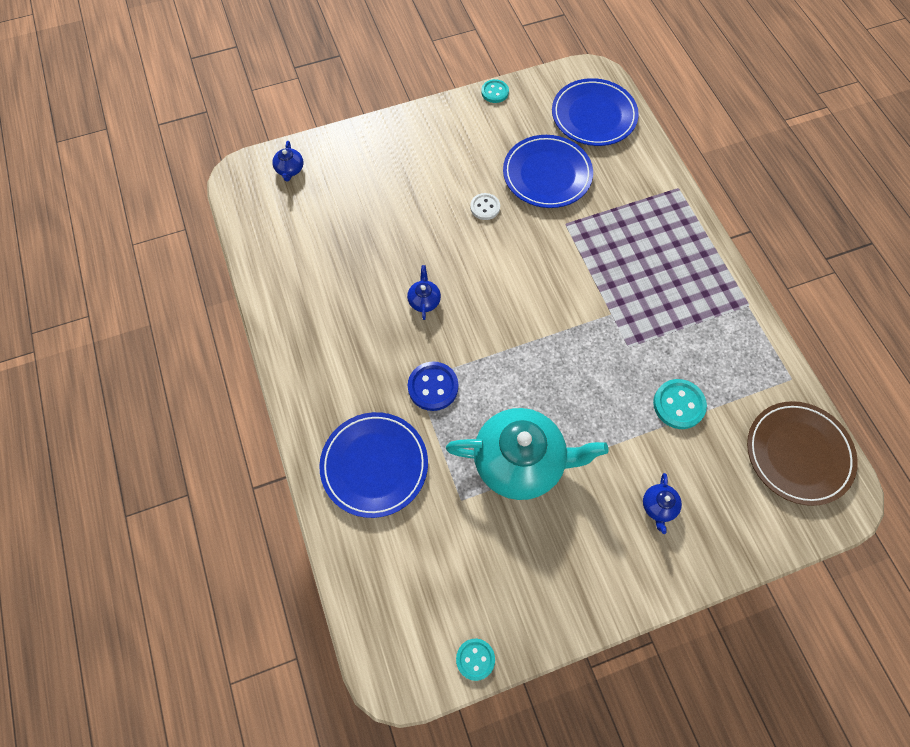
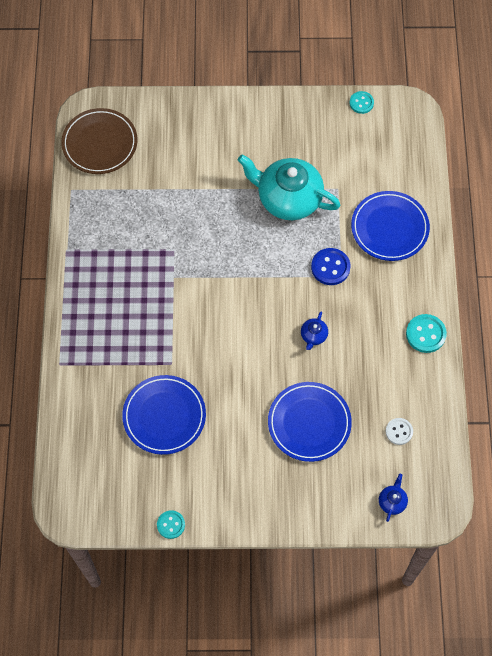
camera: 160 degrees left, 0 degrees up
white button [470,193,500,220] -> white button moved to [386,418,413,445]
blue plate [552,78,639,146] -> blue plate moved to [268,382,352,462]
blue teapot [643,473,682,534] -> none
turquoise button [653,379,707,429] -> turquoise button moved to [406,314,447,353]

